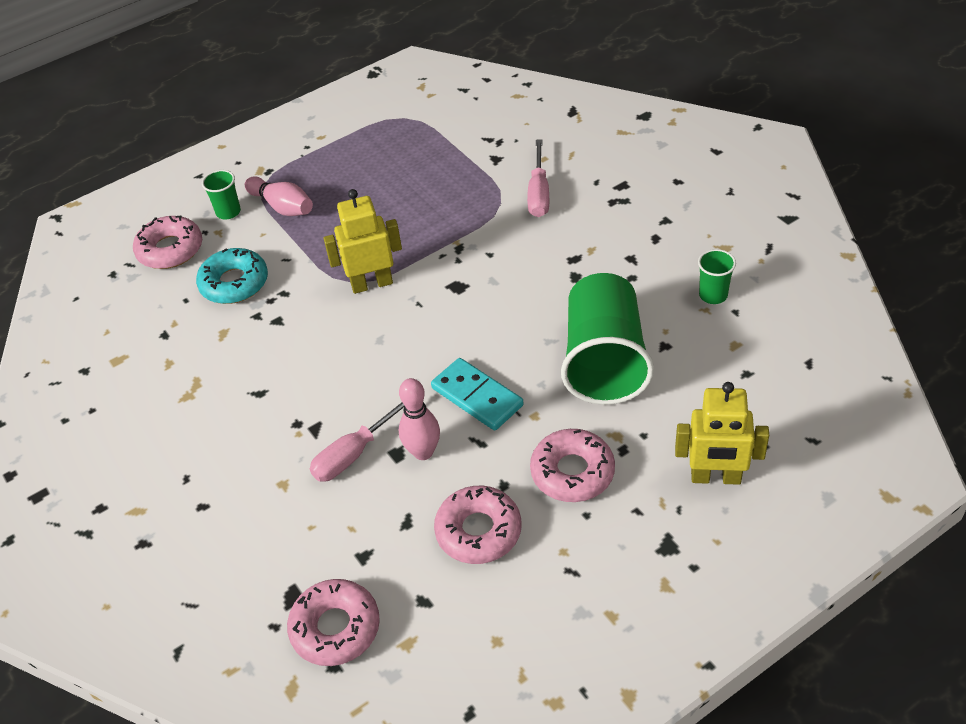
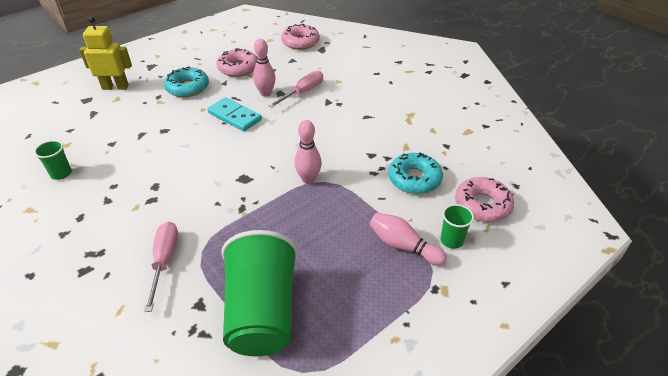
camera: 170 degrees right, 5 degrees down
yellow robot [323,189,402,294] -> pink bowling pin [294,120,322,184]
pink donut [530,429,615,502] -> turquoise donut [164,66,209,97]
green cup [561,273,654,405] -> green cup moved to [221,230,298,356]

